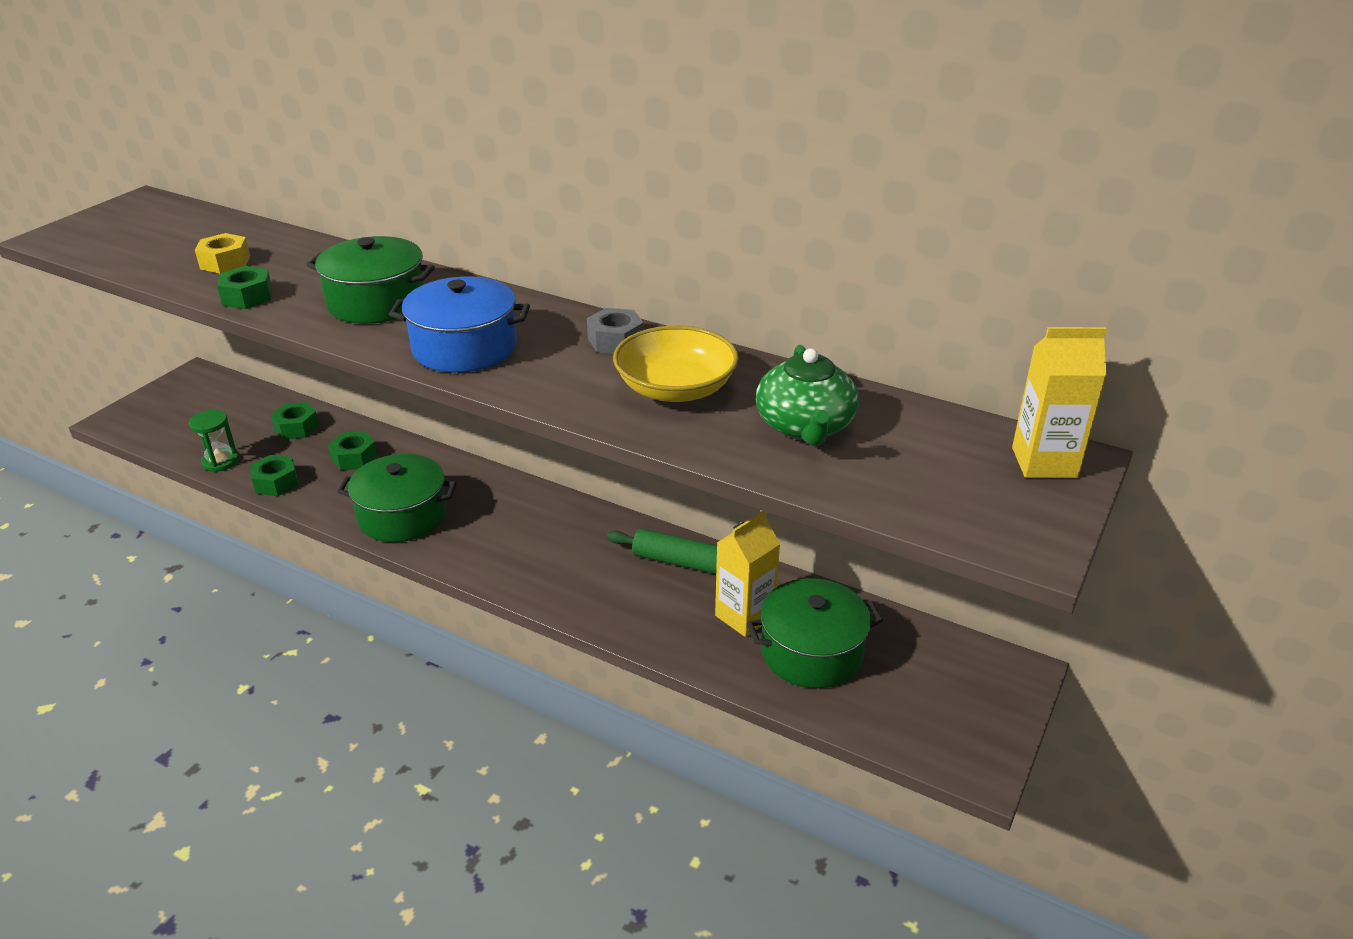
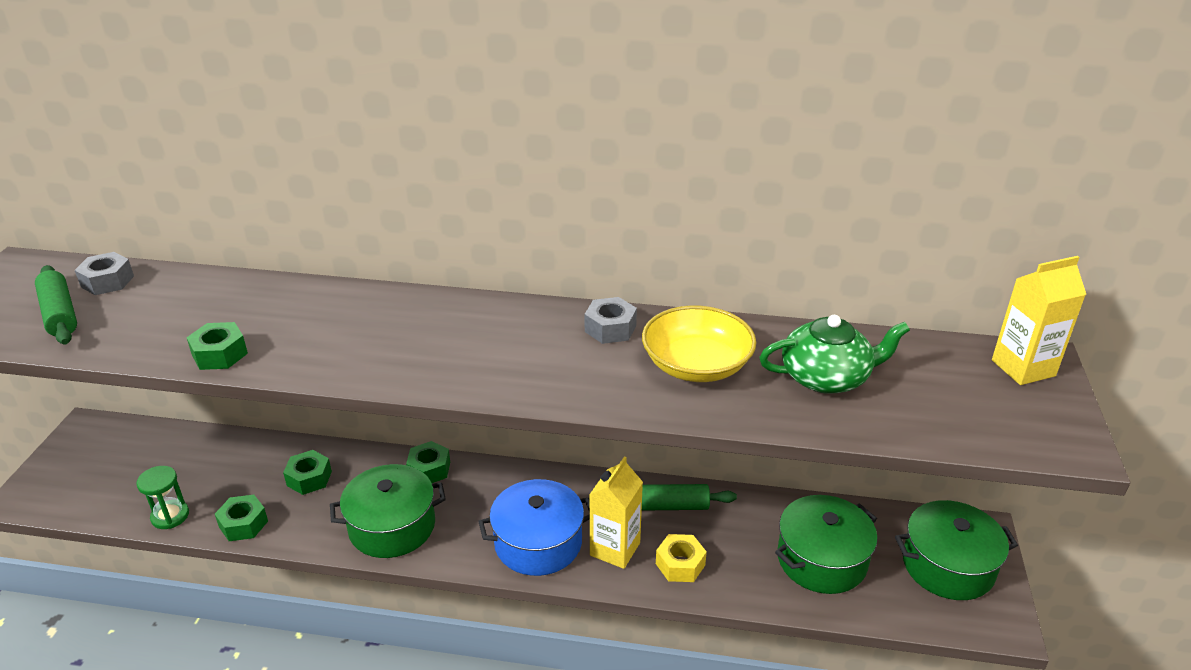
camera: 20 degrees left, 0 degrees up
yellow nut [195,233,250,274] -> yellow nut moved to [656,534,707,582]
green nut [271,402,319,440] -> green nut moved to [406,441,450,483]
green pot [306,236,435,324] -> green pot moved to [895,500,1018,600]
blue pot [389,276,530,373] -> blue pot moved to [478,479,590,576]
yellow carton [715,511,780,637] -> yellow carton moved to [589,456,643,569]
green teapot [756,345,859,446] -> green teapot turned 75 degrees counterclockwise [759,315,910,394]
none -> green rolling pin [35,265,77,345]
none -> grey nut [75,252,134,295]

